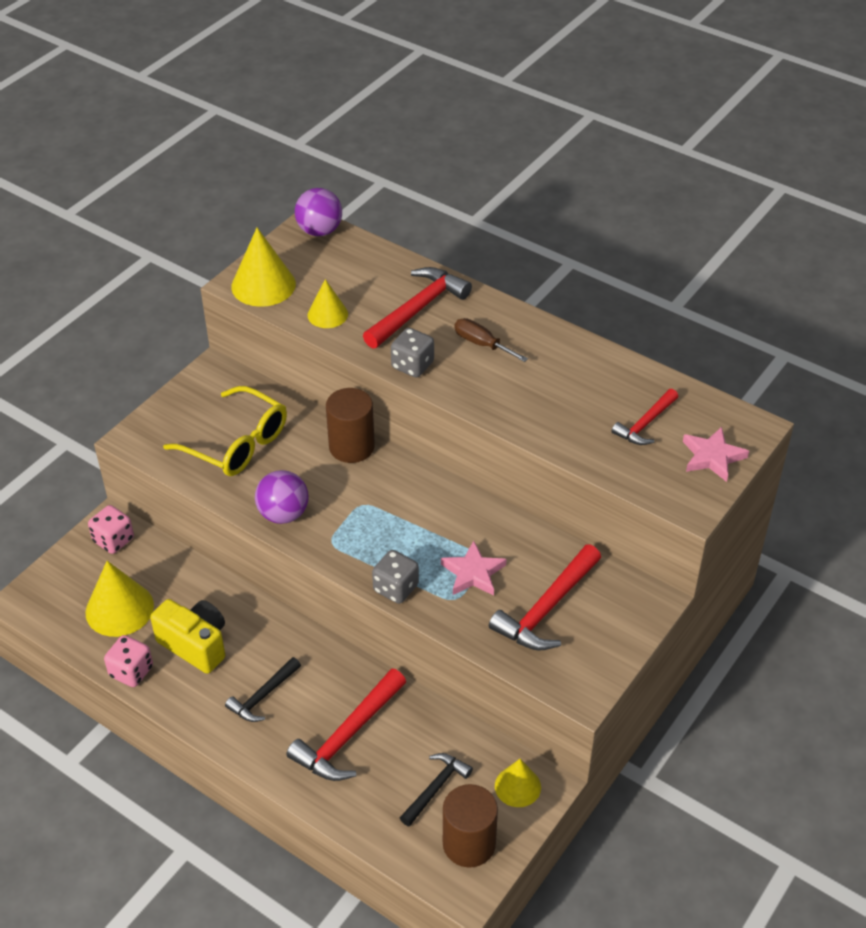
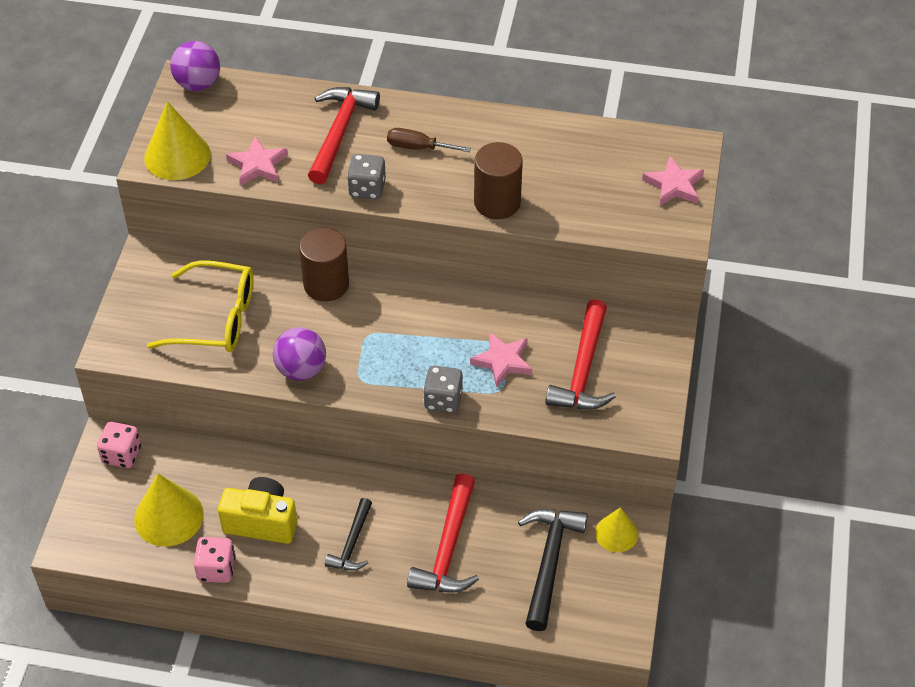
camera: 25 degrees left, 5 degrees up
yellow cone [307,279,348,328] -> pink star [226,136,288,186]
black hammer [400,753,473,827] -> black hammer [518,509,588,631], size x1.63
brown cylinder [443,784,498,868] -> brown cylinder moved to [474,142,523,219]
red hammer [611,389,678,445] -> none

